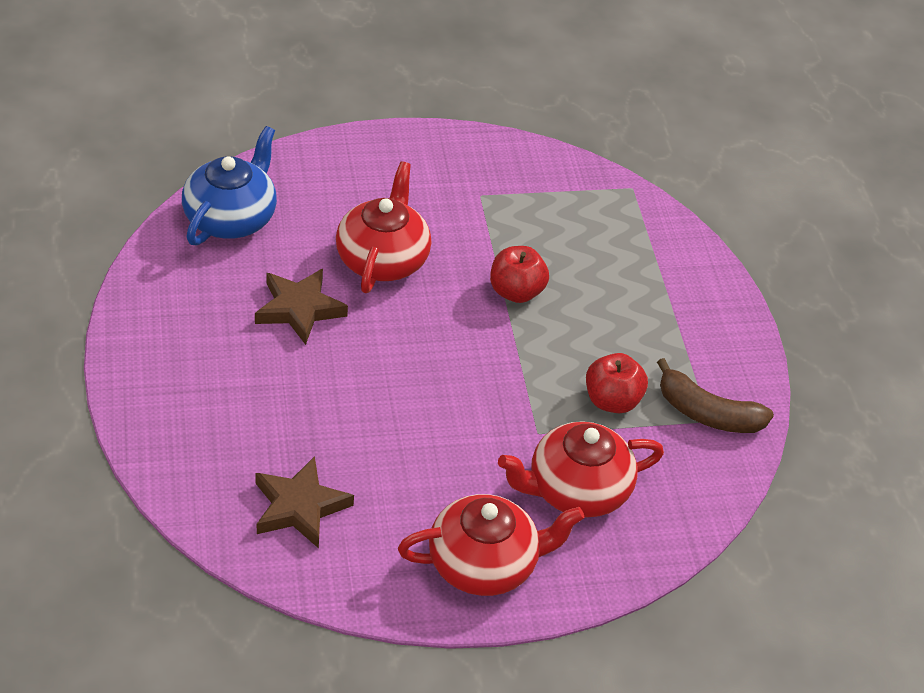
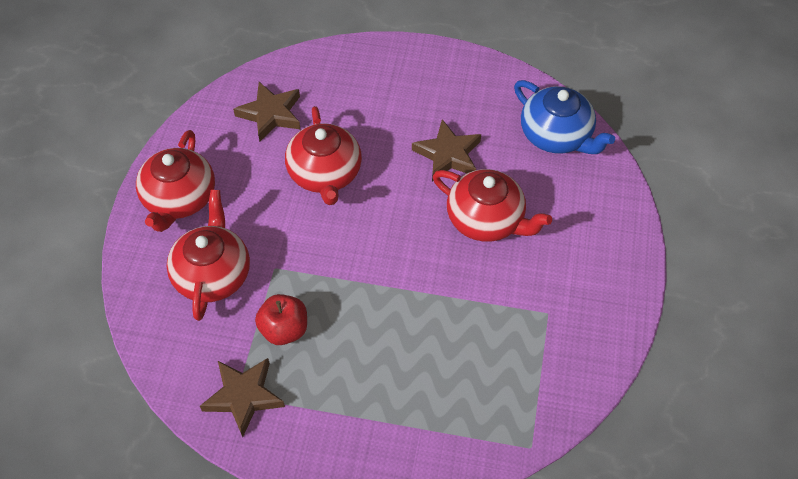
camera: 115 degrees right, 10 degrees up
red apple [490,246,549,303] -> none
brown banana [657,358,774,433] -> brown star [200,358,285,437]
none -> red teapot [285,106,362,205]

